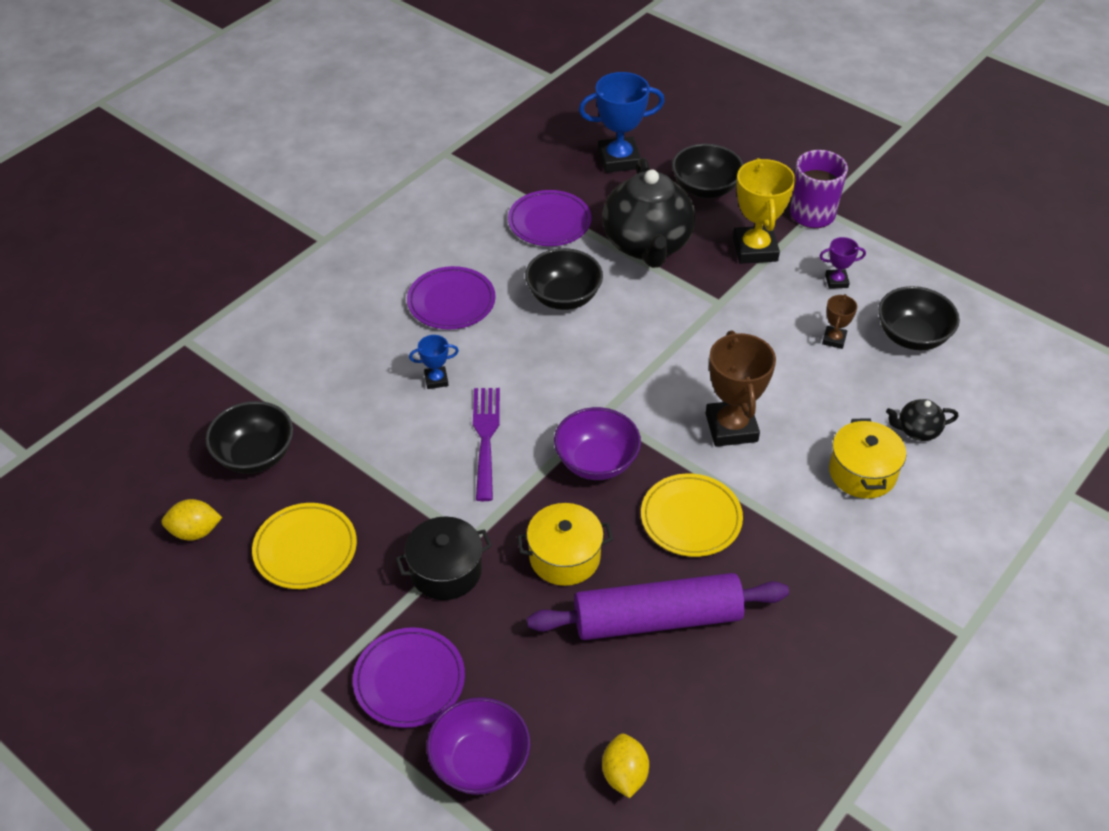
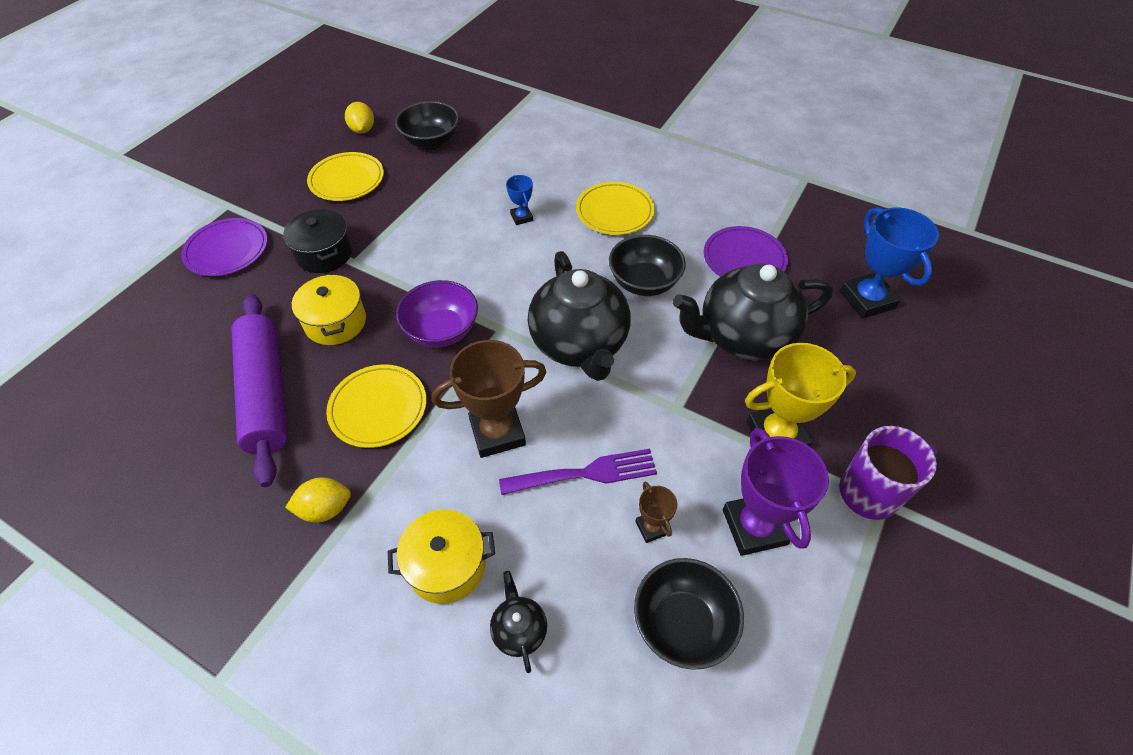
camera: 80 degrees right, 5 degrees up
purple plate [407,266,496,329] -> yellow plate [576,182,655,235]
purple bowl [427,697,531,795] -> none
purple fork [473,388,500,501] -> purple fork moved to [499,449,657,495]
yellow lemon [602,734,649,798] -> yellow lemon moved to [285,477,351,522]
black bowl [672,144,743,198] -> none
purple trophy [820,237,866,289] -> purple trophy [723,428,829,556], size x2.02
brown trophy [822,294,857,349] -> brown trophy turned 60 degrees clockwise [635,482,677,543]
none -> black teapot [528,251,631,381]

